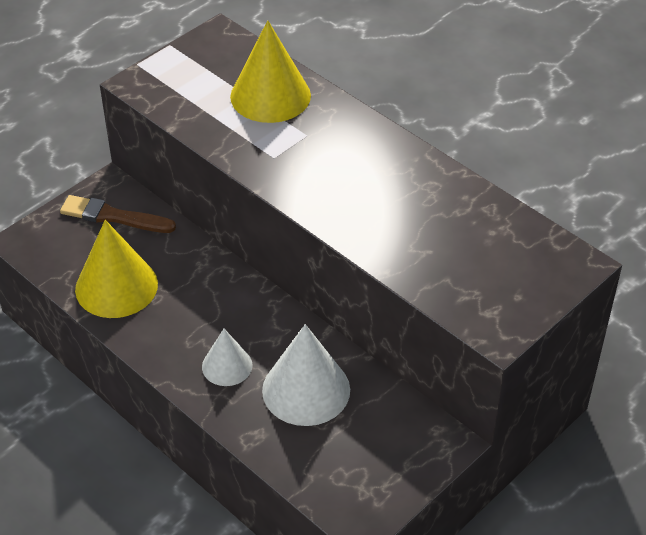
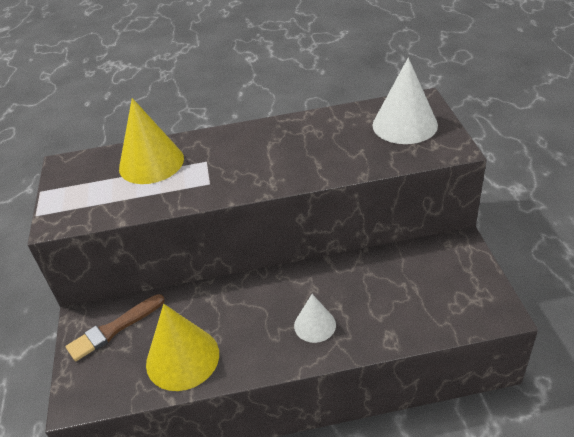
camera: 50 degrees left, 5 degrees down
white cone [262,324,350,426] -> white cone moved to [373,58,438,144]

